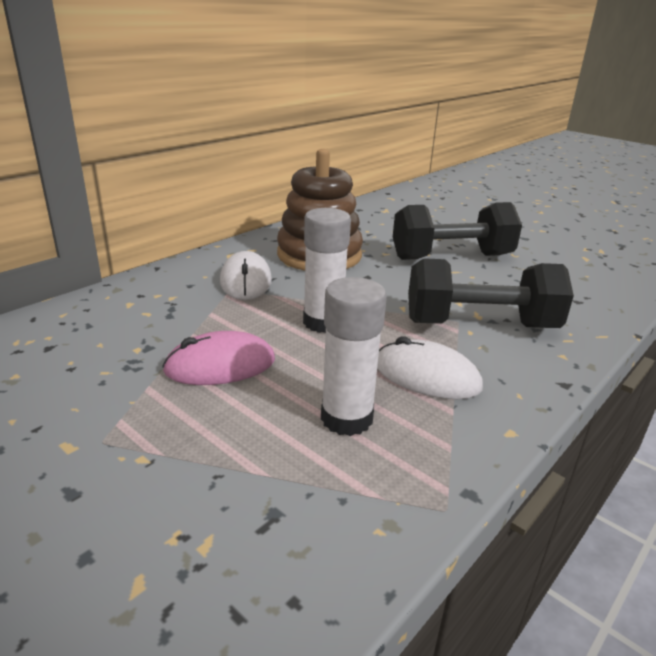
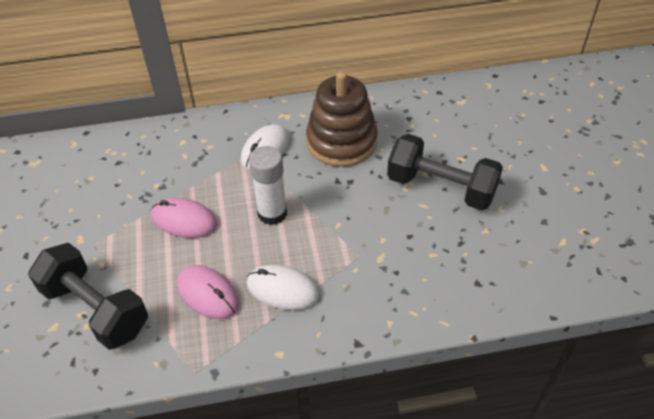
camera: 40 degrees right, 20 degrees up
white glue stick [321,277,387,436] -> pink mouse [177,265,239,319]
white mouse [377,336,483,399] -> white mouse turned 45 degrees counterclockwise [247,264,320,310]
black dumbbell [408,258,574,328] -> black dumbbell moved to [28,243,148,350]

